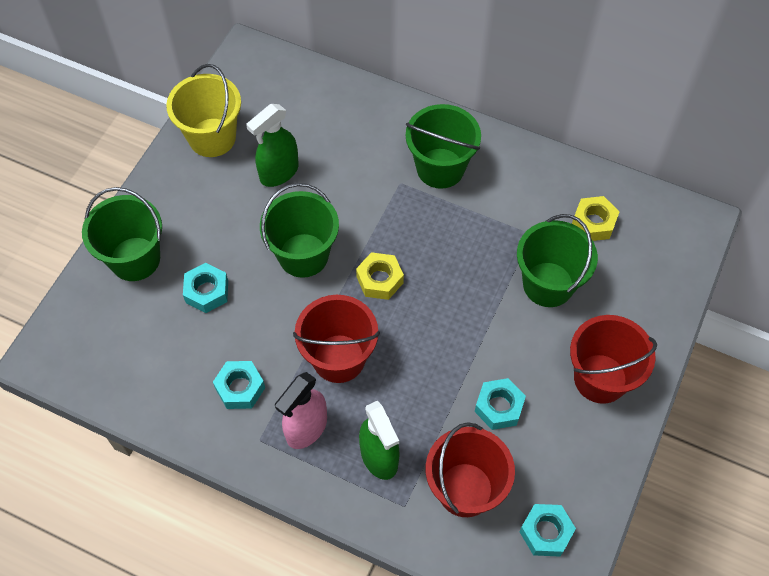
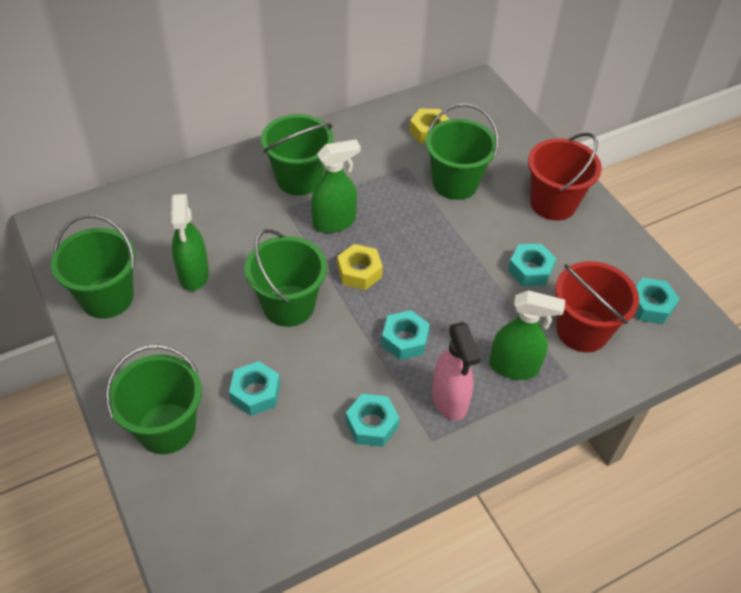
camera: 55 degrees left, 10 degrees down
yellow bucket [166,64,241,157] -> green bucket [51,214,136,319]
red bucket [293,295,380,383] -> turquoise nut [381,310,430,360]
none -> green spray bottle [311,139,360,233]

